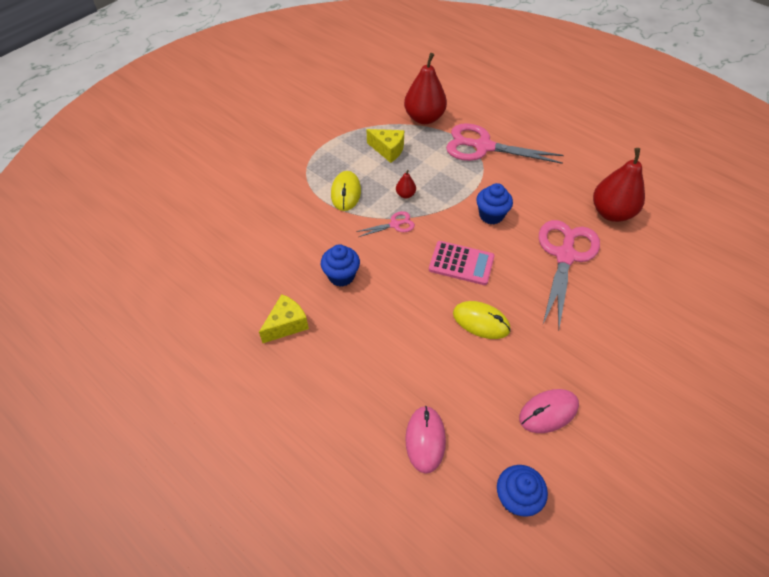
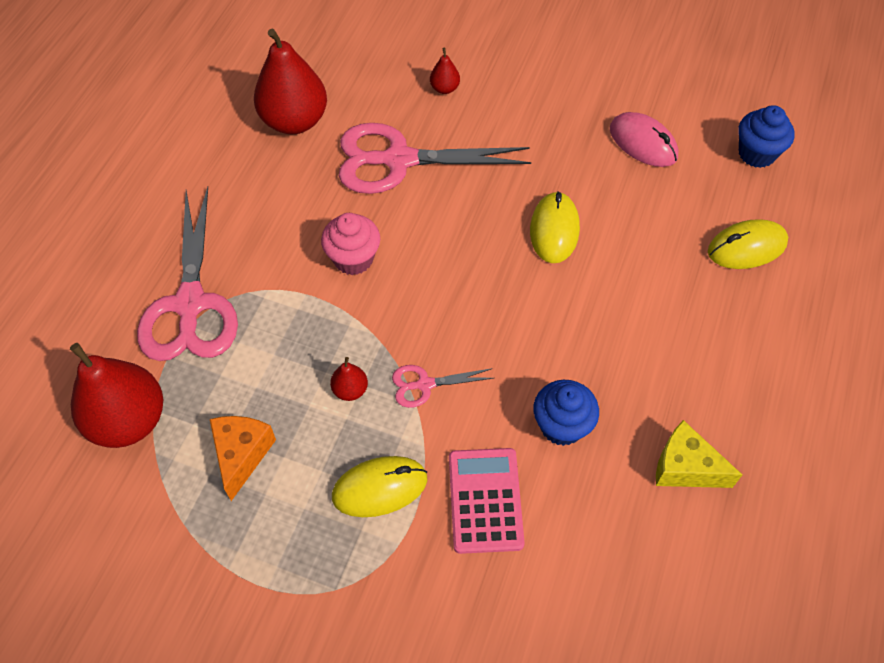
camera: 110 degrees left, 5 degrees up
pink scissors [356,211,415,237] -> pink scissors turned 60 degrees counterclockwise [392,365,494,408]
yellow cheese [367,129,404,163] -> orange cheese [210,416,276,501]
pink mouse [405,406,446,474] -> yellow mouse [708,219,788,269]
pink calculator [429,241,495,285] -> pink calculator moved to [449,448,525,554]
blue cupcake [476,183,513,224] -> pink cupcake [321,213,380,275]
none -> red pear [430,48,460,94]

